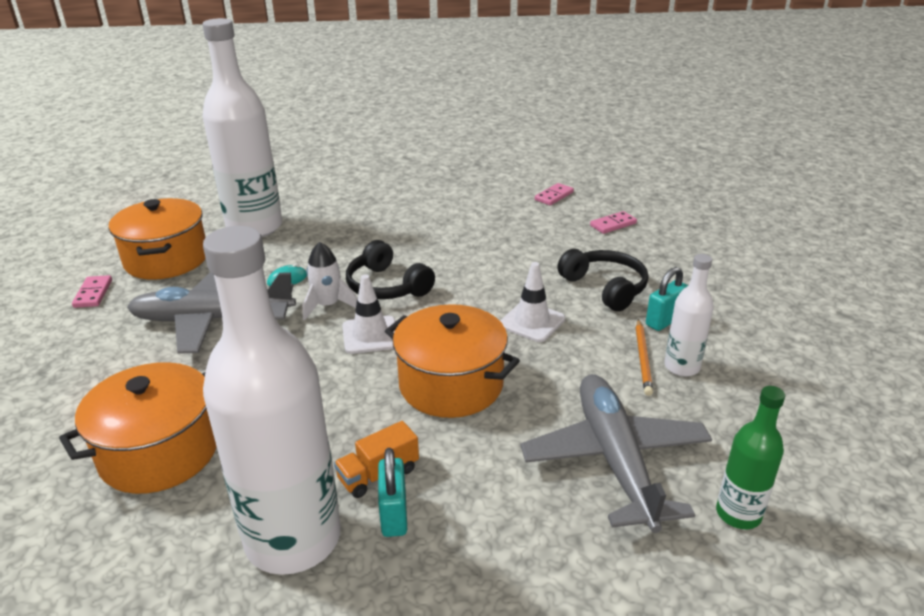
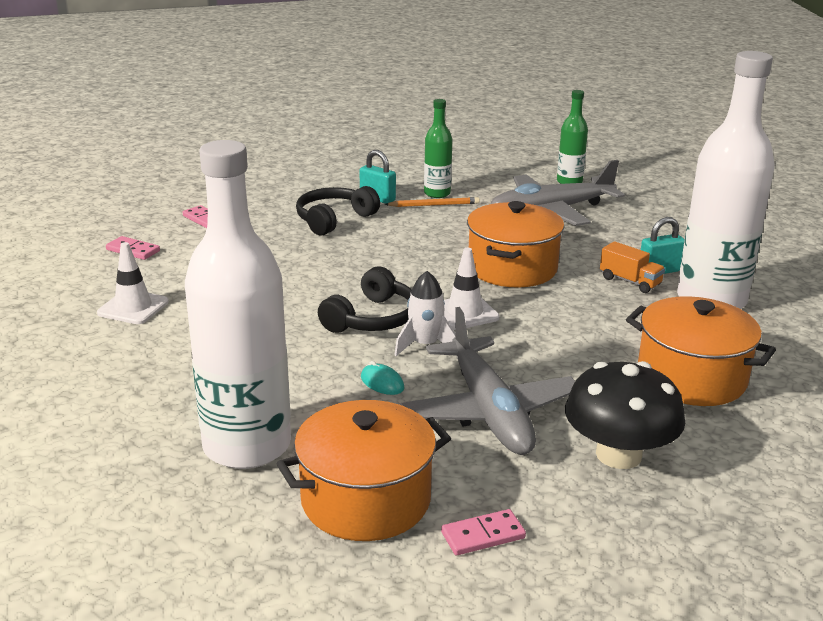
camera: 105 degrees left, 5 degrees down
white traffic cone [500,262,565,342] -> white traffic cone moved to [97,242,169,324]
white bottle [664,254,714,377] -> green bottle [424,99,452,198]
none -> black mushroom [565,361,685,469]

